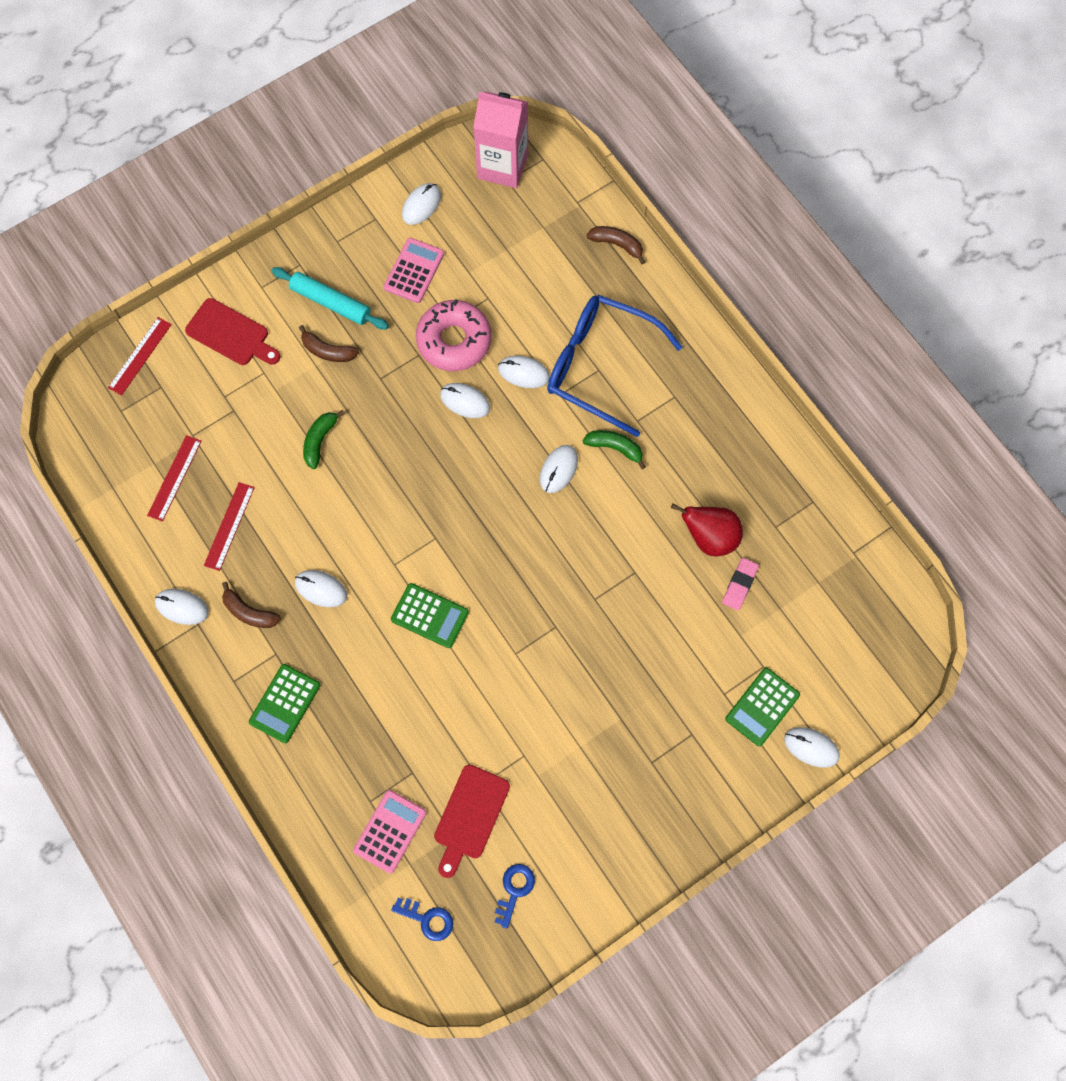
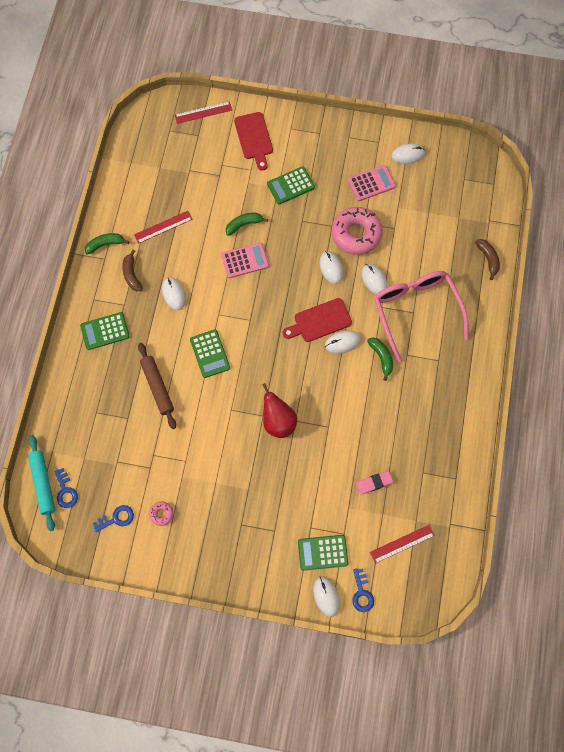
camera: 45 degrees right, 0 degrees up
red ruler [147,435,202,522] -> red ruler moved to [370,525,435,564]
white mouse [155,589,209,625] -> green banana [85,233,130,255]
turquoise rolling pin [271,267,389,330] -> turquoise rolling pin moved to [28,435,55,531]
brown banana [299,325,359,362] -> green calculator [267,166,315,205]
pink calculator [353,790,426,873] -> pink calculator moved to [221,243,269,278]
red cutting board [434,765,510,878] -> red cutting board moved to [283,298,352,342]
pink carton [473,91,528,188] -> none
blue glasses [547,295,682,437] -> pink glasses [374,271,469,363]
red pear [671,503,743,557] -> red pear moved to [262,383,297,438]
none -> brown rolling pin [138,343,176,429]
none -> pink donut [149,501,174,526]
none -> blue key [352,568,374,612]

